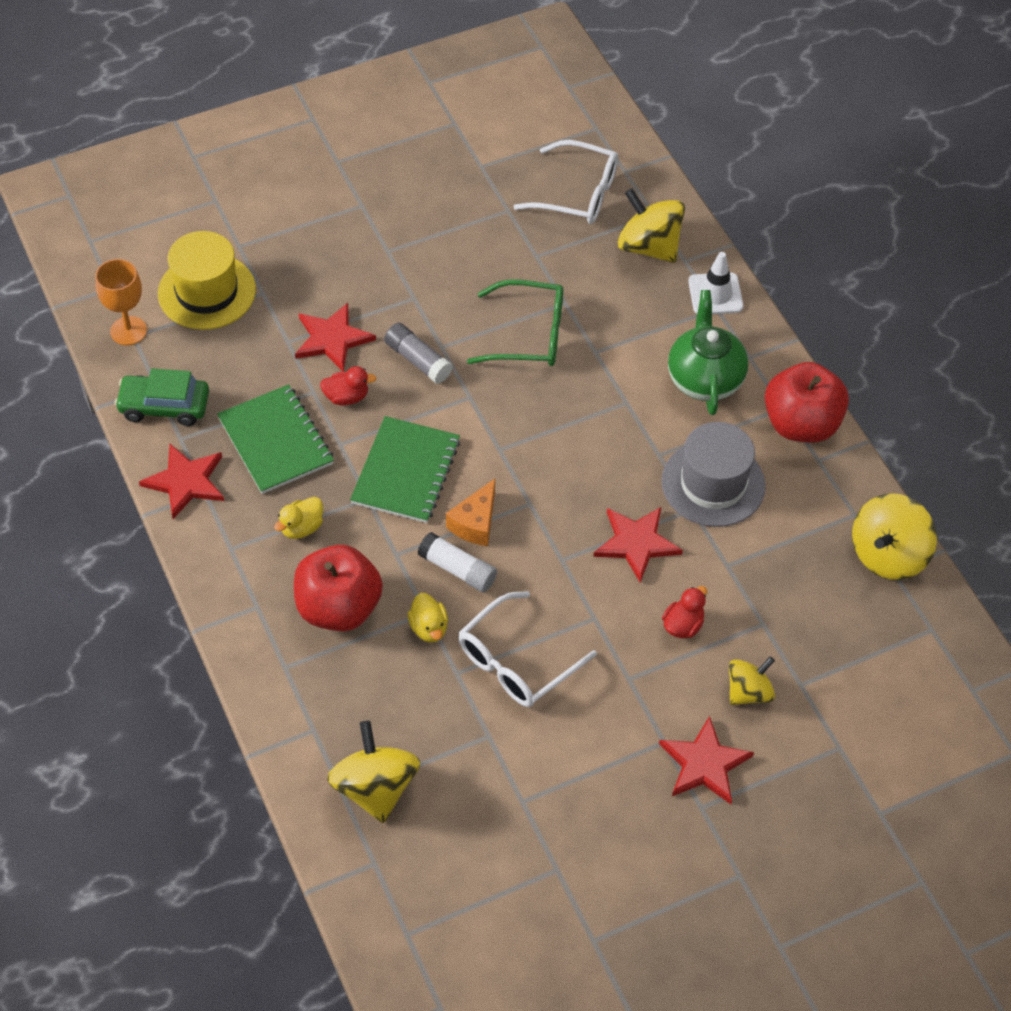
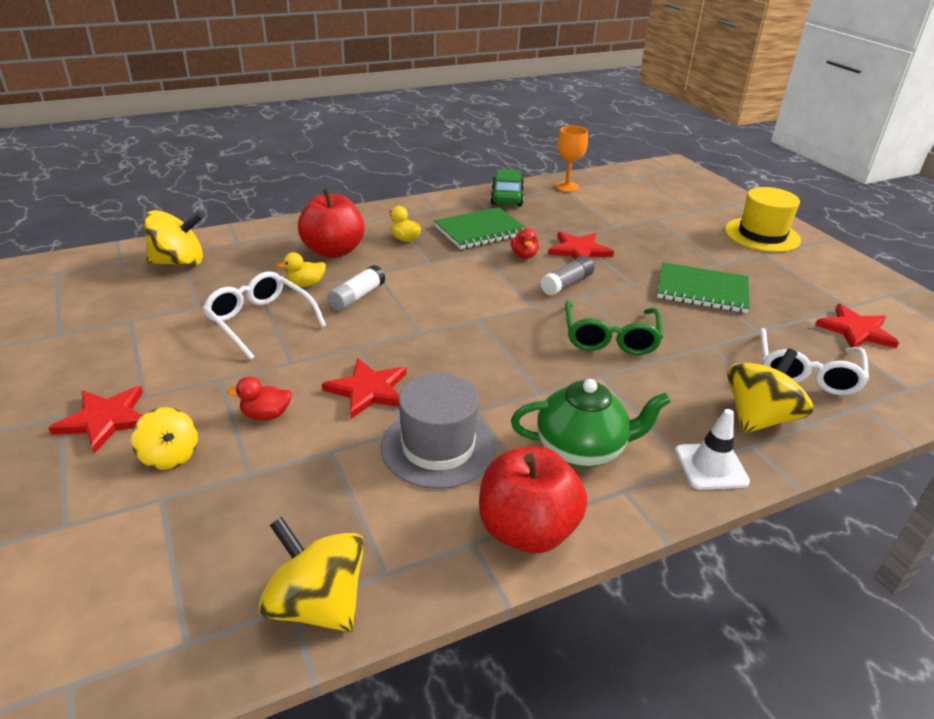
camera: 90 degrees right, 20 degrees down
red star [139,444,224,519] -> red star moved to [815,304,899,348]
yellow hat [158,231,256,330] -> yellow hat moved to [725,187,801,252]
green notebook [350,416,460,523] -> green notebook moved to [657,262,750,313]
orange cheese [446,479,495,546] -> none
red duck [662,586,707,638] -> red duck turned 135 degrees clockwise [227,376,292,420]

